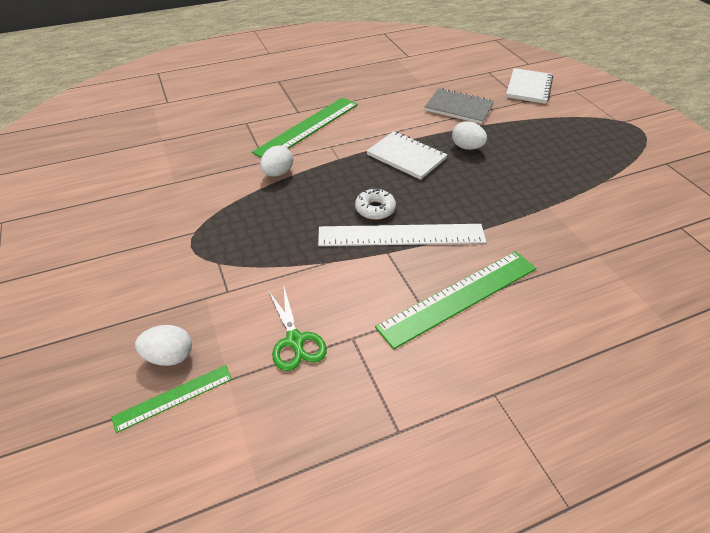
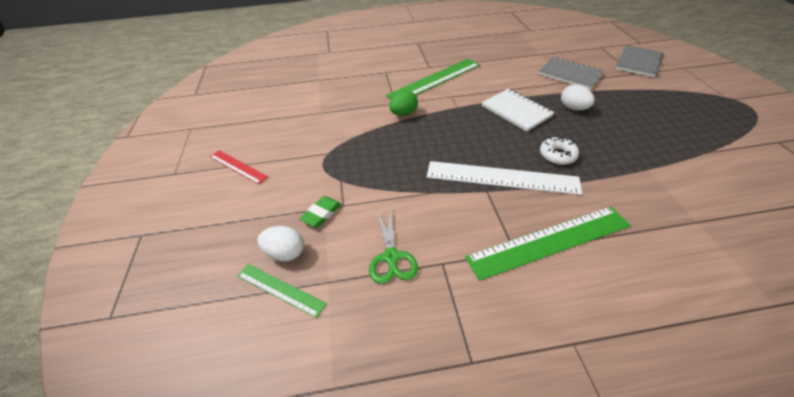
camera: 15 degrees right, 0 degrees up
green ruler [111,365,232,433] -> green ruler turned 45 degrees clockwise [237,264,327,318]
white egg [260,145,293,177] -> green egg [390,90,418,116]
white donut [355,188,396,220] -> white donut moved to [540,136,579,165]
white notebook [506,68,553,104] -> grey notebook [616,45,664,77]
none -> red ruler [210,150,268,184]
none -> green eraser [300,196,341,227]

